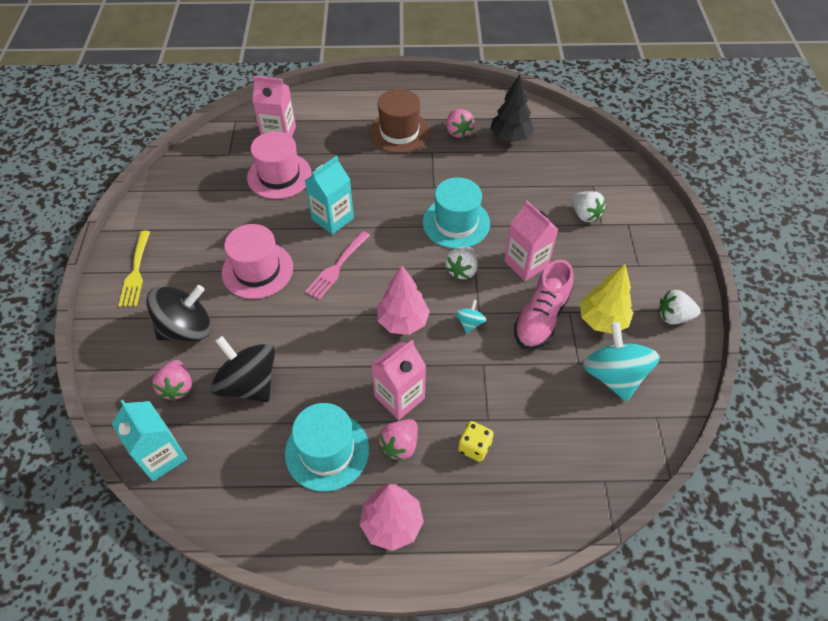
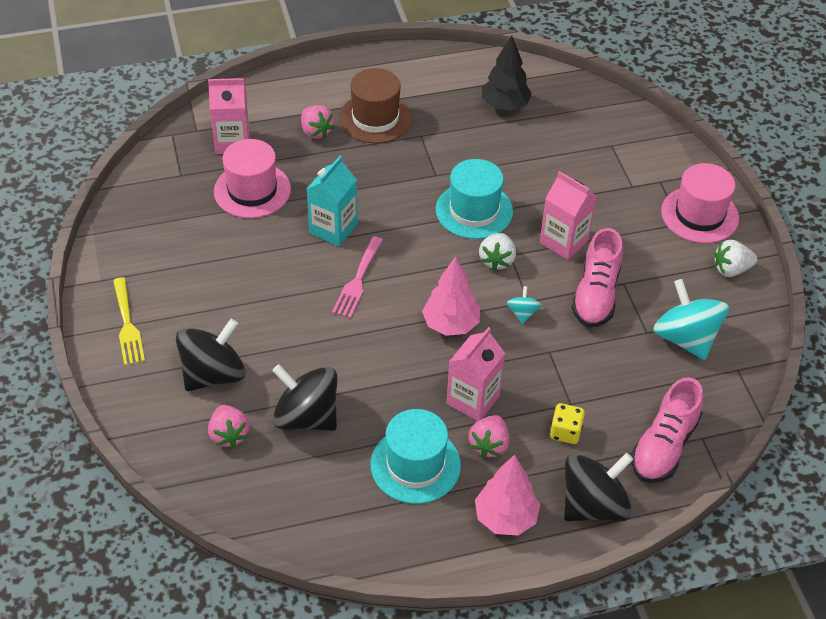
camera: 15 degrees left, 5 degrees down
turquoise carton [112,400,187,481] -> none
pink hat [222,224,293,299] -> pink hat moved to [661,163,739,243]
pink strawberry [446,109,474,138] -> pink strawberry moved to [301,105,335,139]
white strawberry [571,191,606,222] -> none
yellow tree [580,264,633,334] -> none
none -> black spinning top [564,453,633,521]
none -> pink shoe [631,377,703,483]

